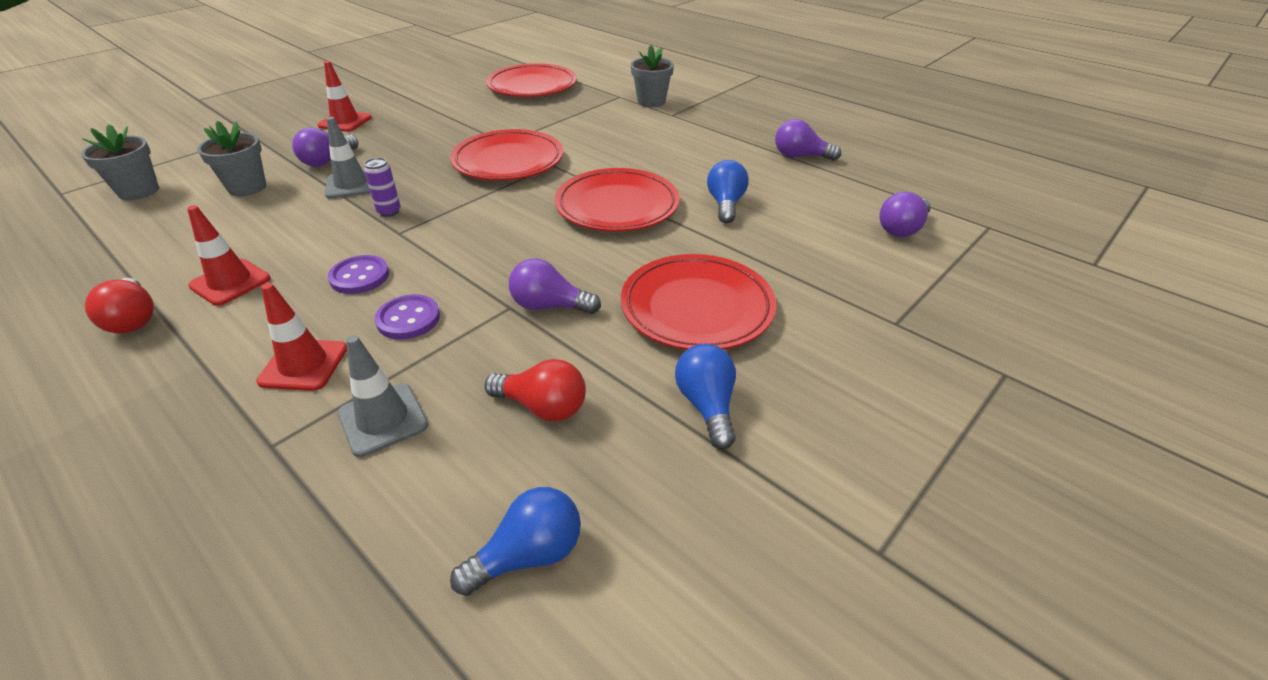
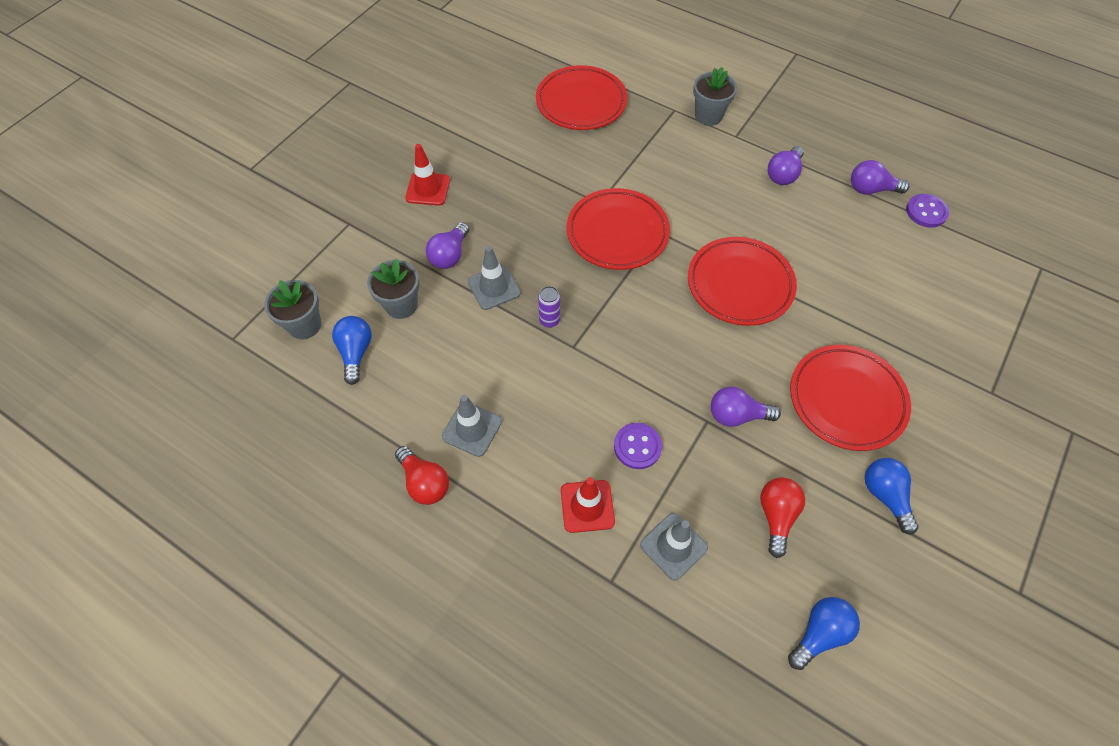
camera: 10 degrees left, 20 degrees up
red traffic cone [187,205,271,306] -> grey traffic cone [442,395,502,457]
purple button [328,255,389,294] -> purple button moved to [906,194,949,228]
red light bulb [485,359,586,421] -> red light bulb turned 90 degrees counterclockwise [760,477,805,558]
blue light bulb [707,160,749,223] -> blue light bulb moved to [332,316,372,385]
purple light bulb [879,192,931,237] -> purple light bulb moved to [768,146,804,185]

